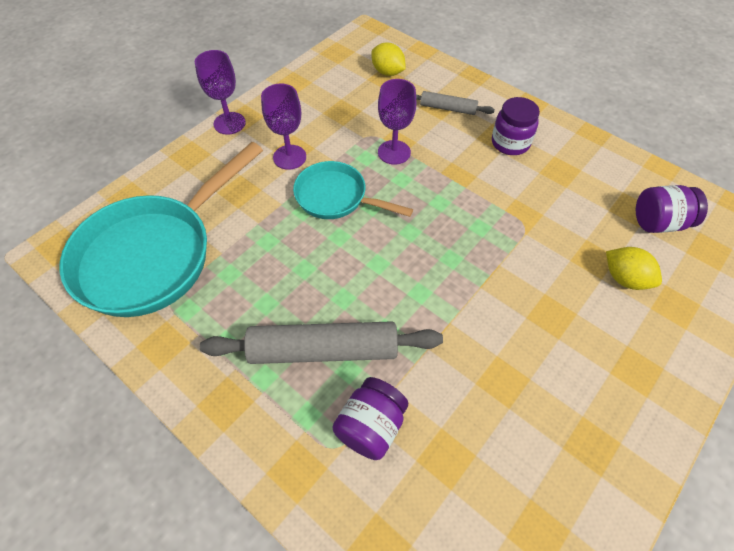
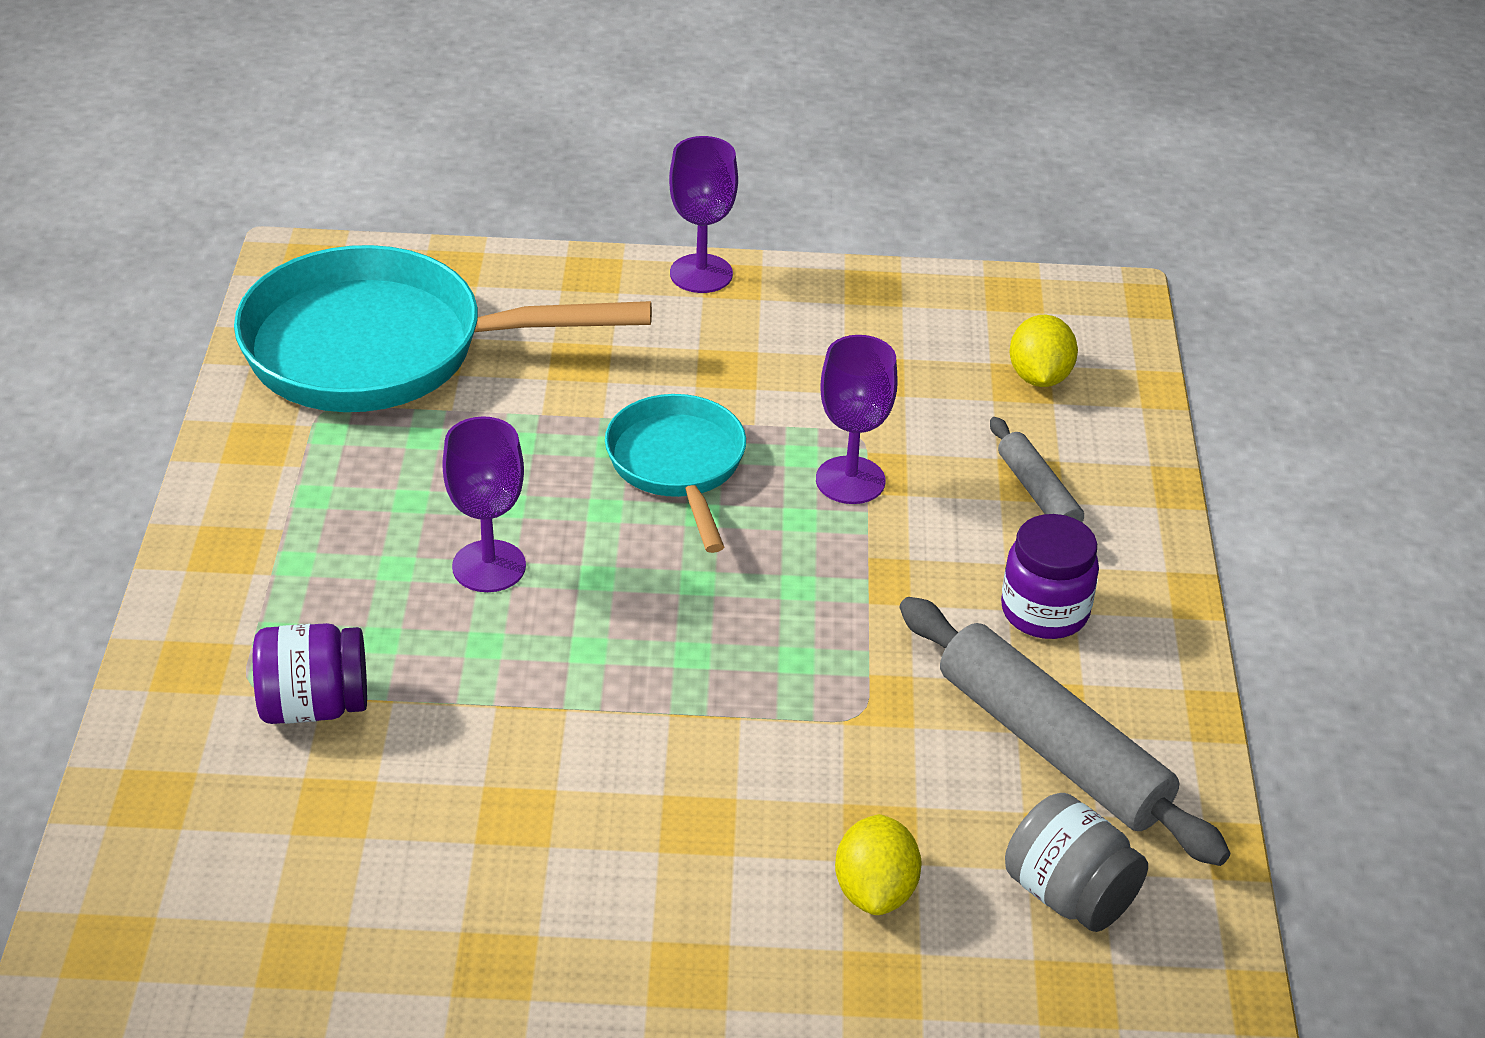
camera: 50 degrees right, 15 degrees down
grey rolling pin [200,321,443,364] -> grey rolling pin moved to [900,597,1231,866]
purple goblet [261,84,306,170] -> purple goblet moved to [442,416,526,592]
purple jar [636,185,708,233] -> grey jar [1005,793,1148,932]

